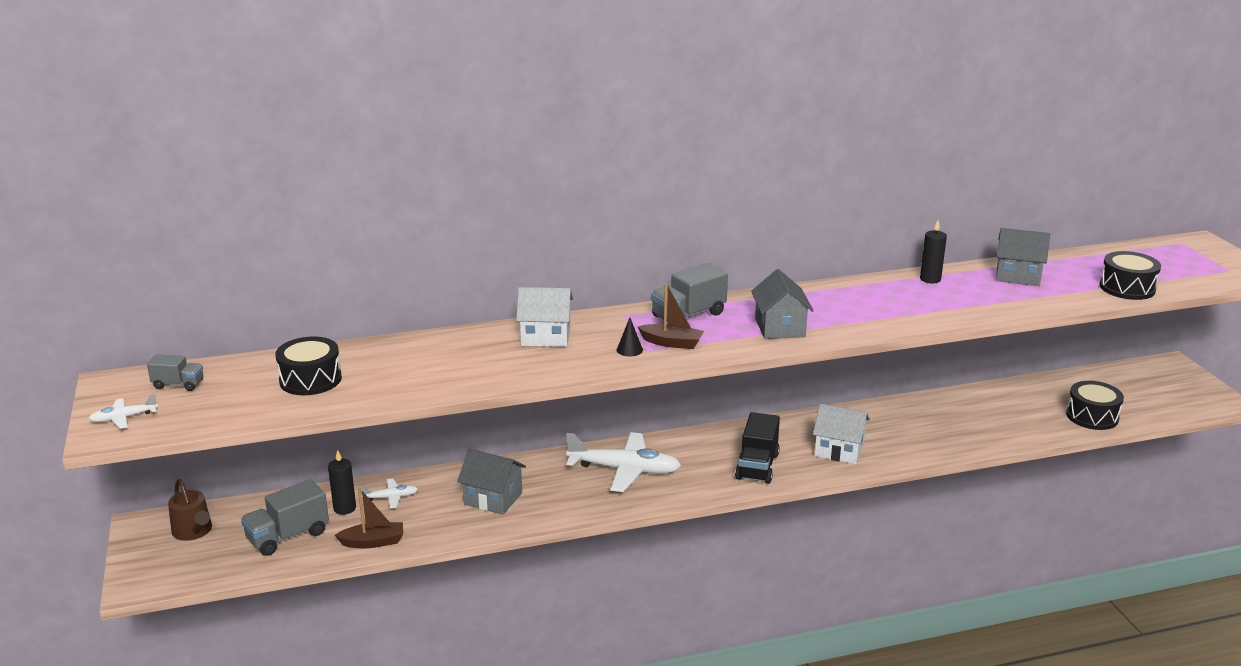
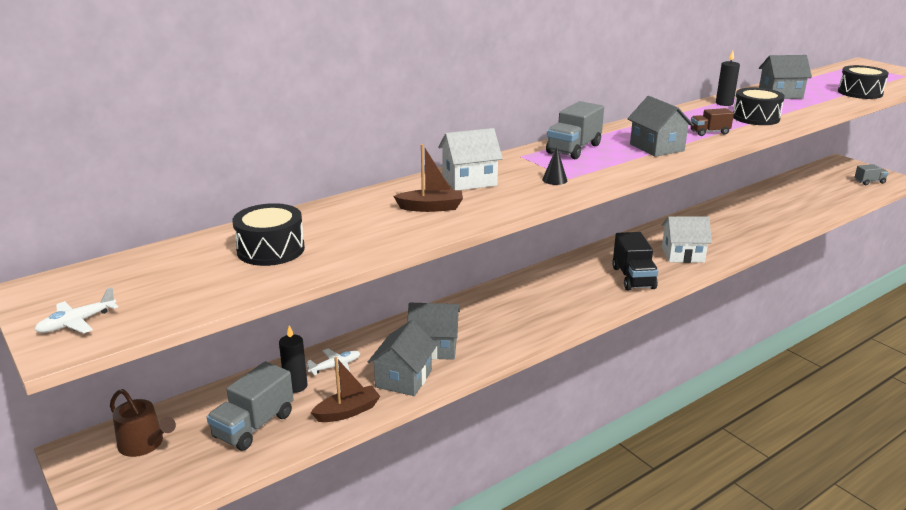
camera: 20 degrees left, 0 degrees up
grey truck [147,354,203,391] -> grey truck moved to [855,164,889,185]
white plane [566,432,681,492] -> none
brown boat [638,283,704,349] -> brown boat moved to [393,144,463,212]
black drum [1066,381,1124,430] -> black drum moved to [733,88,785,125]
none -> grey house [368,320,437,396]
none -> brown truck [691,108,734,136]

